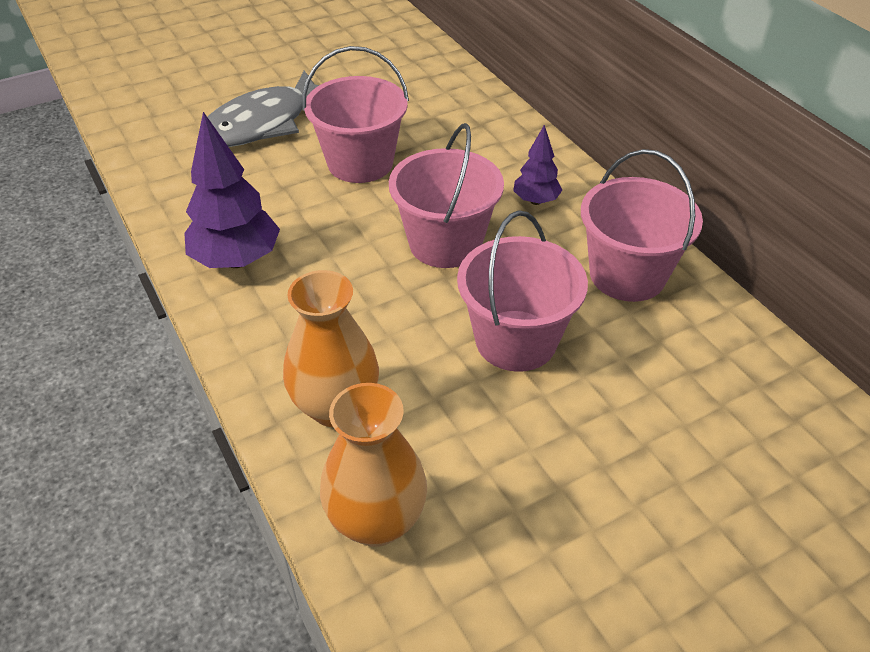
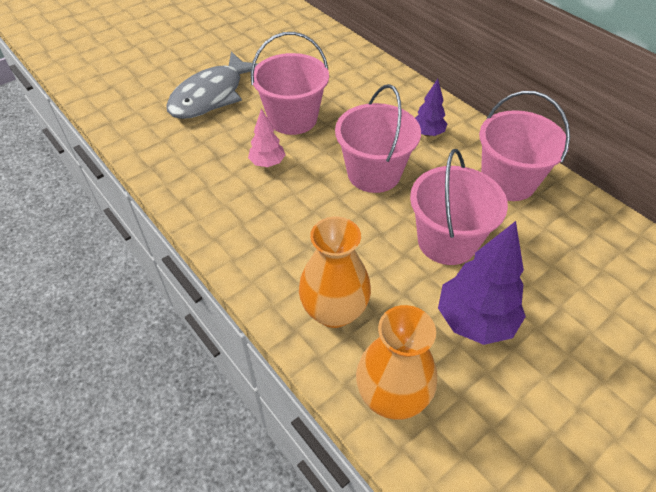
camera: 10 degrees left, 5 degrees up
purple tree [184,112,280,268] -> purple tree moved to [438,221,526,345]
none -> pink tree [248,108,285,167]

